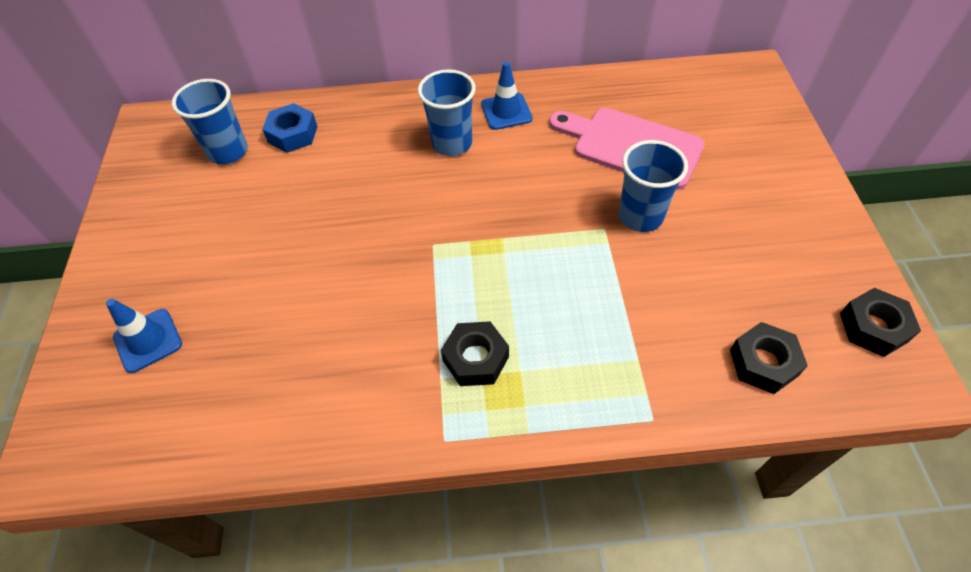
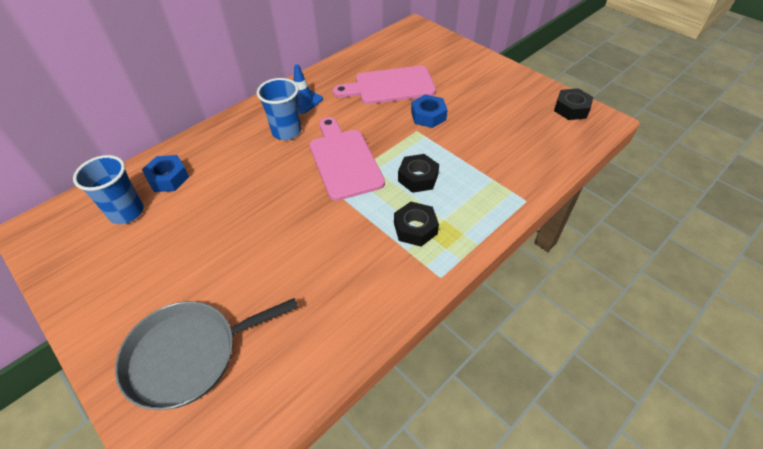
camera: 40 degrees left, 5 degrees down
blue traffic cone [106,299,182,373] -> grey pan [115,298,298,410]
blue cup [619,140,688,232] -> blue nut [411,94,448,128]
black nut [730,322,808,394] -> black nut moved to [398,154,439,193]
none -> pink cutting board [309,117,385,201]

